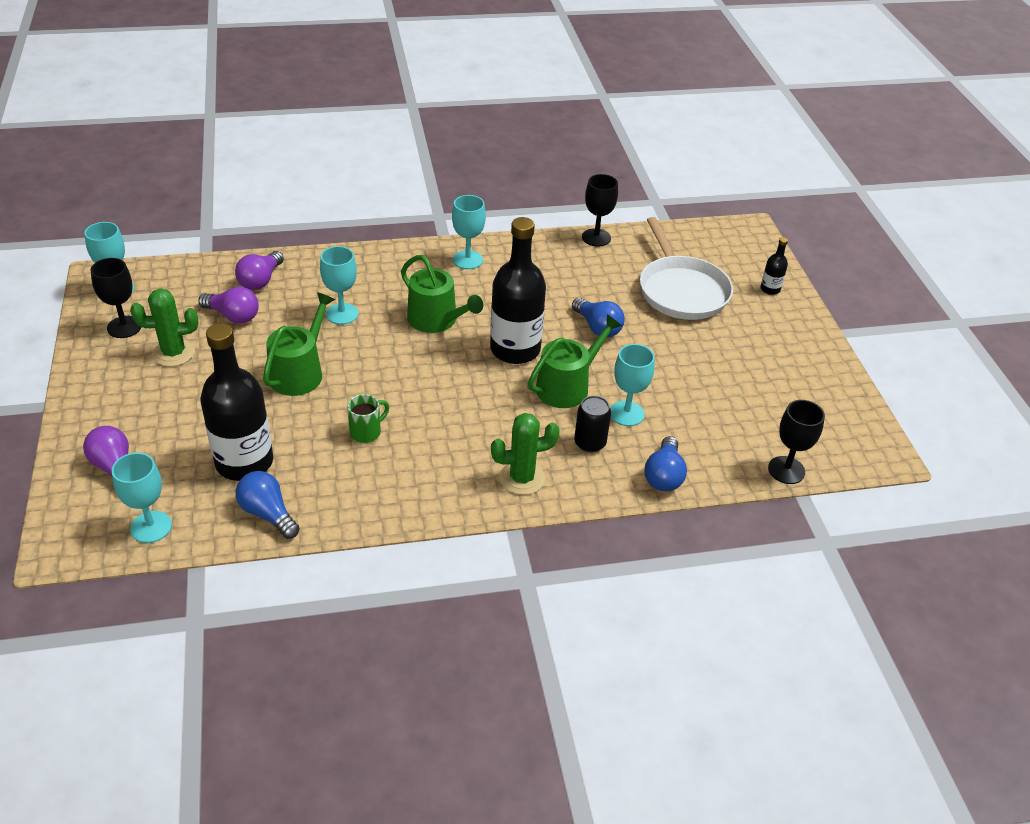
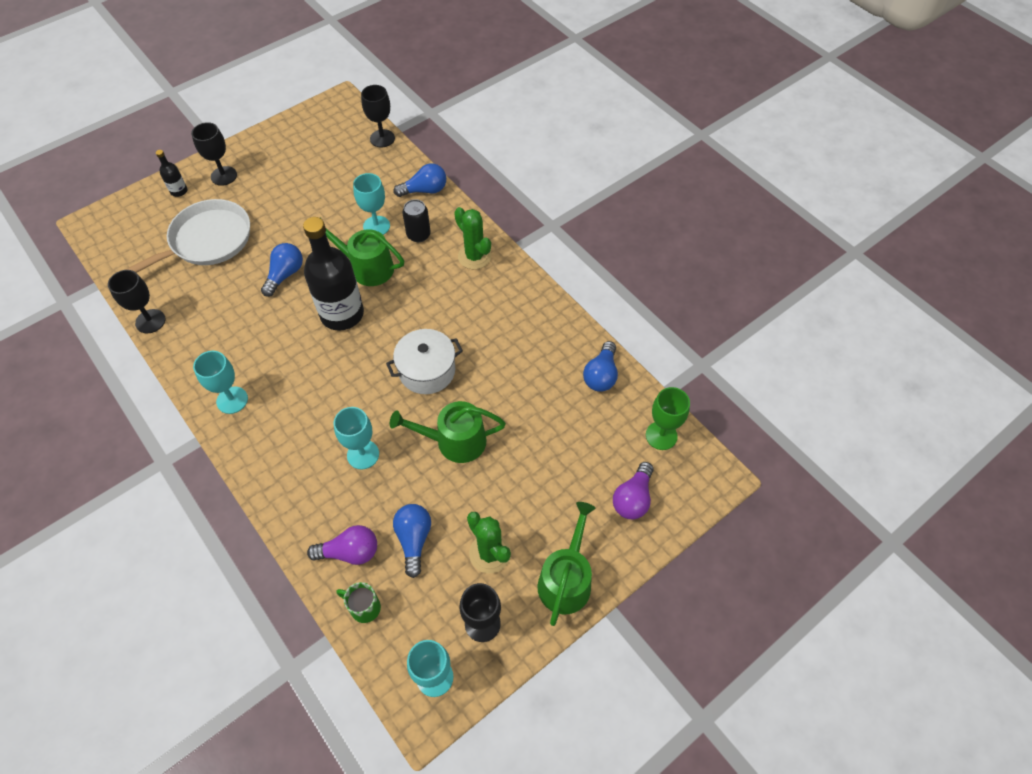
camera: 115 degrees left, 15 degrees up
turquoise goblet [112,453,172,543] -> green goblet [646,387,690,450]
purple light bulb [199,287,259,323] -> blue light bulb [393,504,431,578]
black bottle [200,323,273,481] -> none
green mug [347,394,389,443] -> green mug moved to [336,582,381,623]
green watering can [401,255,483,333] -> green watering can moved to [537,502,595,626]
none -> black goblet [191,122,237,186]
none -> white pot [386,329,463,394]

